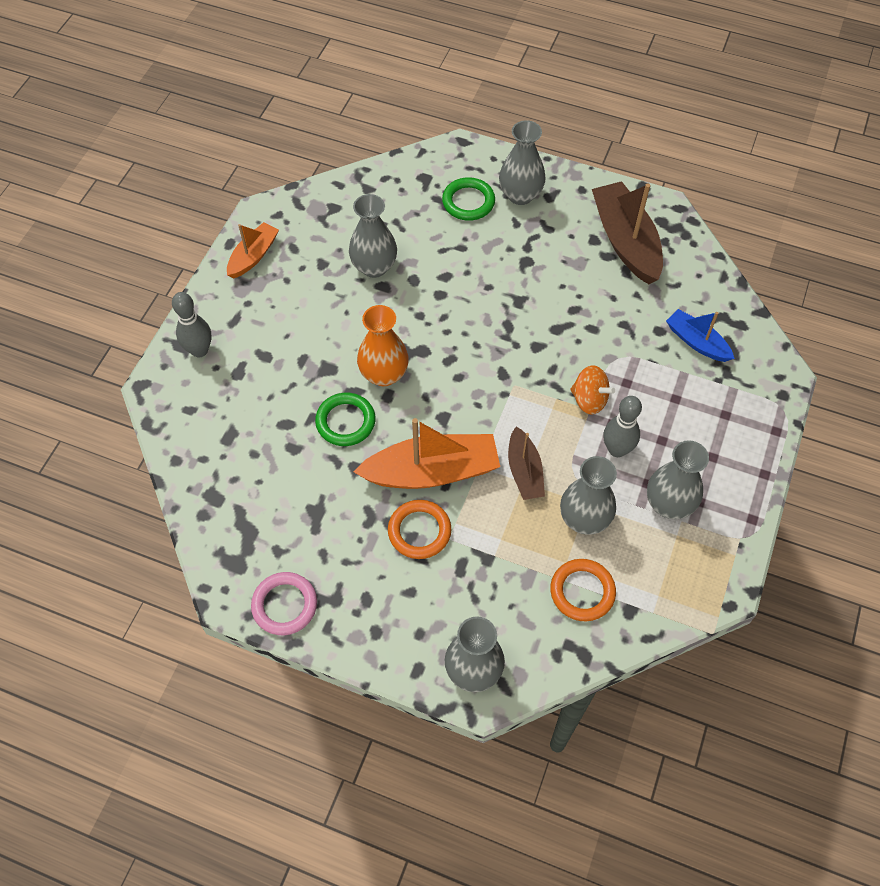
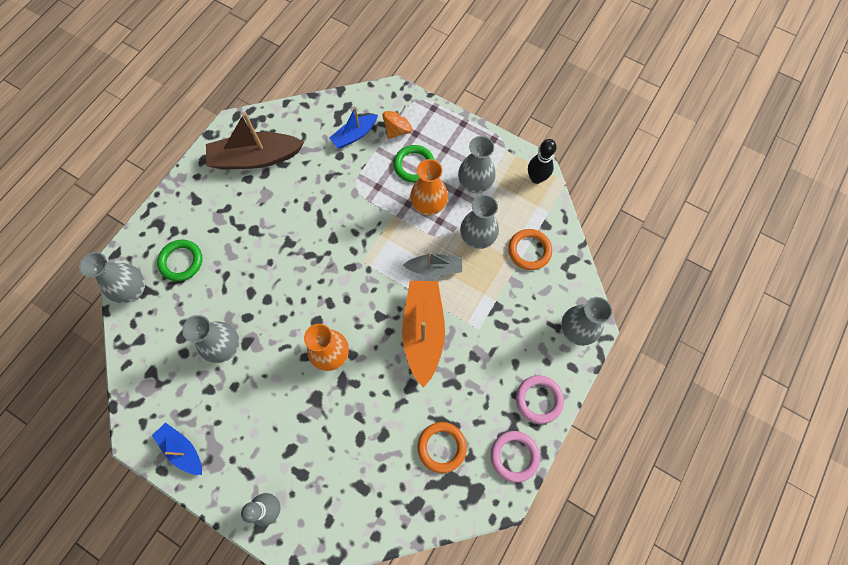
camera: 80 degrees left, 10 degrees up
orange boat [227,222,279,278] -> blue boat [152,422,202,475]
green ring [315,393,376,446] -> green ring moved to [394,145,434,183]
orange ring [388,500,451,559] -> orange ring moved to [417,422,467,473]
grey vase [499,120,546,205] -> grey vase moved to [79,252,145,303]
brown boat [508,426,545,500] -> grey boat [403,251,462,276]
orange spinning top [570,365,615,415] -> orange spinning top moved to [383,105,412,139]
grey bowling pin [603,396,642,457] -> orange vase [410,159,448,215]
none -> pink ring [516,375,564,424]
none -> black bowling pin [528,139,557,184]

